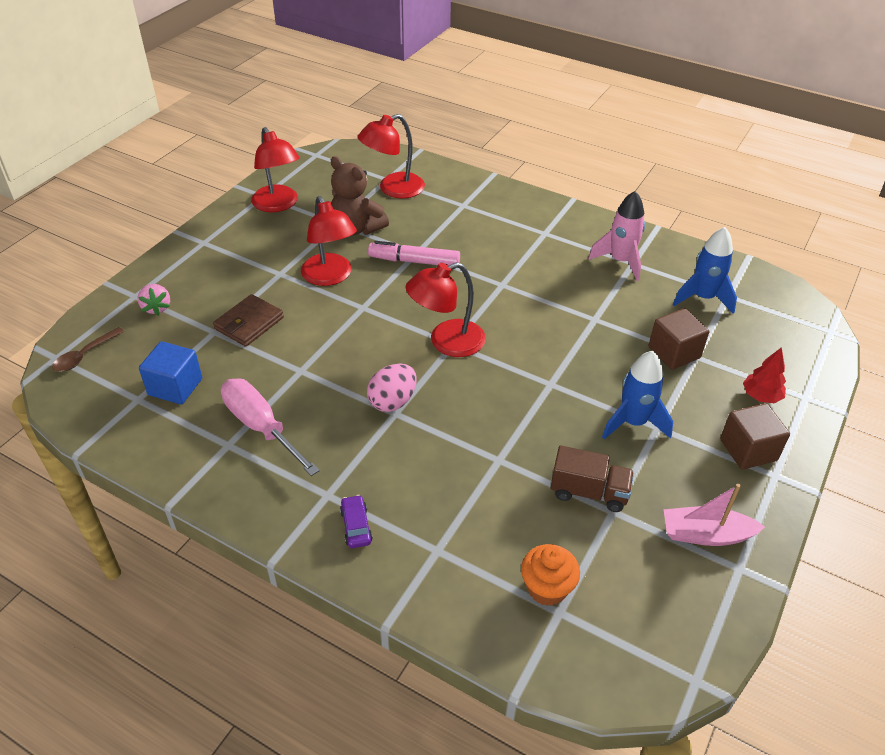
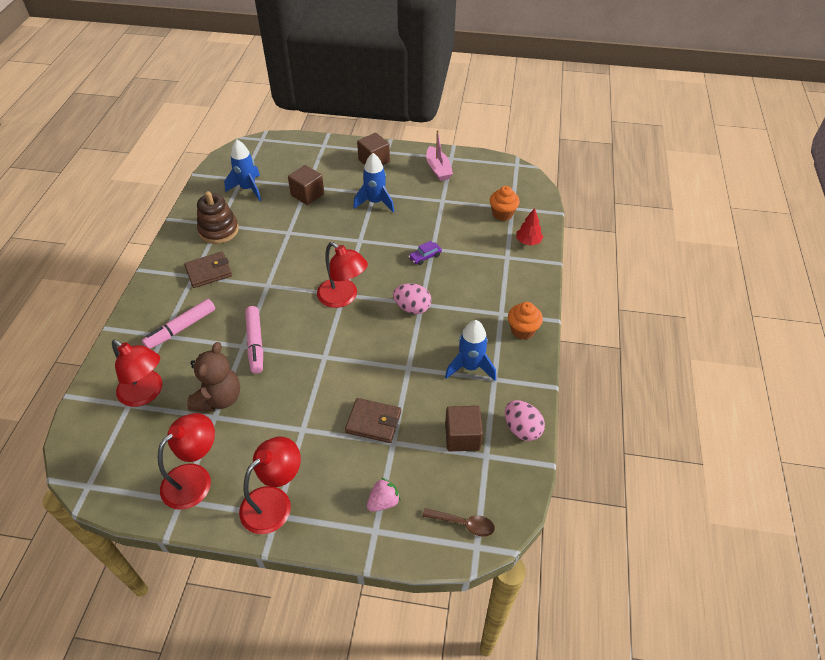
camera: 110 degrees left, 5 degrees up
blue cube [139,341,202,404] -> brown cube [445,406,483,451]
pink screwdriver [221,378,320,476] -> blue rocket [445,320,496,381]
red lamp [301,196,357,286] -> red lamp moved to [239,436,301,534]
purple car [340,495,373,548] -> purple car moved to [409,241,442,265]
brown truck [551,446,634,512] -> none
pink rocket [588,191,645,281] -> brown stacking toy [197,191,239,244]
red tree [743,347,786,403] -> red tree moved to [516,208,543,246]
none -> pink marker [142,299,215,349]
none -> brown wallet [184,252,232,288]
none -> pink egg [505,400,545,441]
none -> orange cupcake [508,302,543,340]

